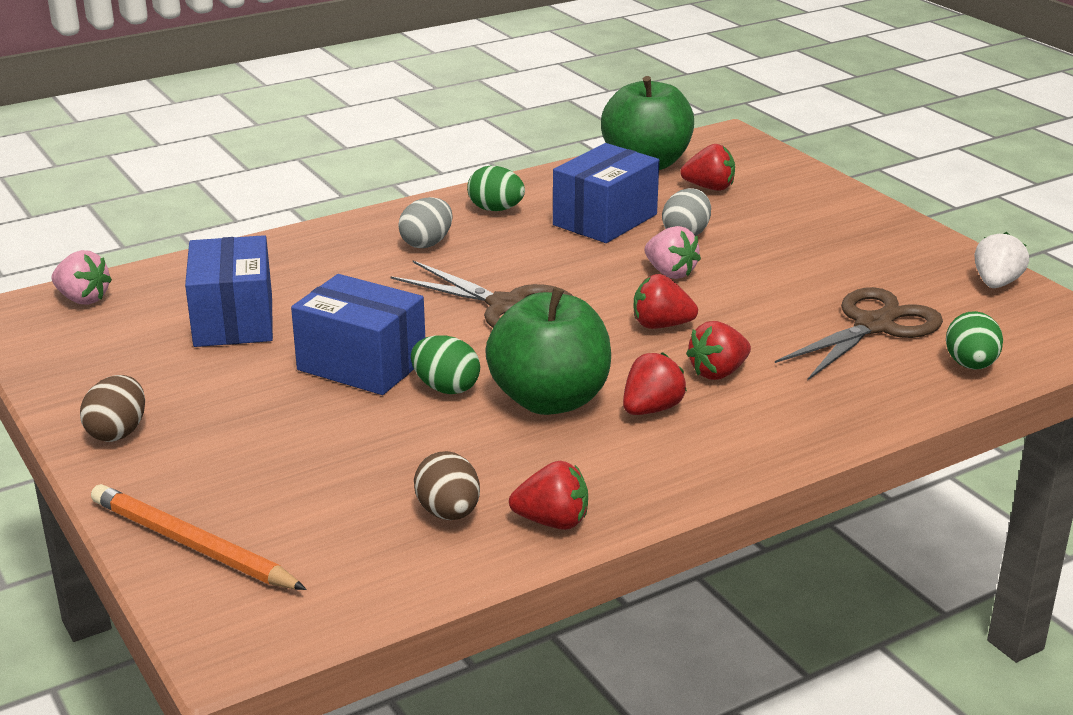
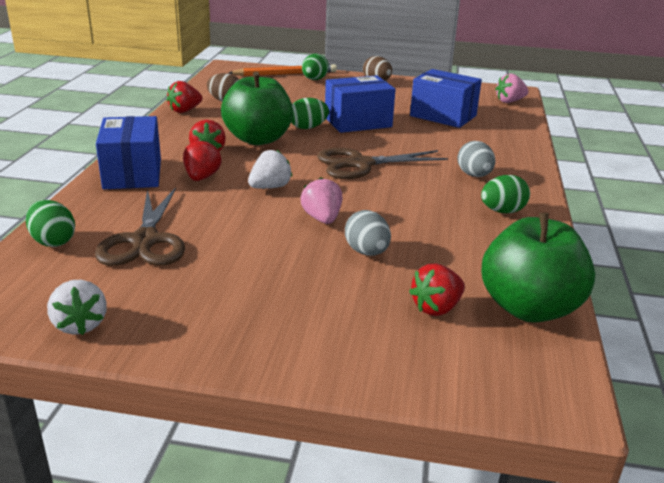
camera: 130 degrees right, 0 degrees up
blue box [553,143,659,243] -> blue box moved to [96,116,161,189]
red strawberry [633,274,698,329] -> white strawberry [248,150,292,189]
pink strawberry [644,226,701,279] -> pink strawberry turned 75 degrees clockwise [300,177,342,224]
none -> green egg [302,54,329,80]

